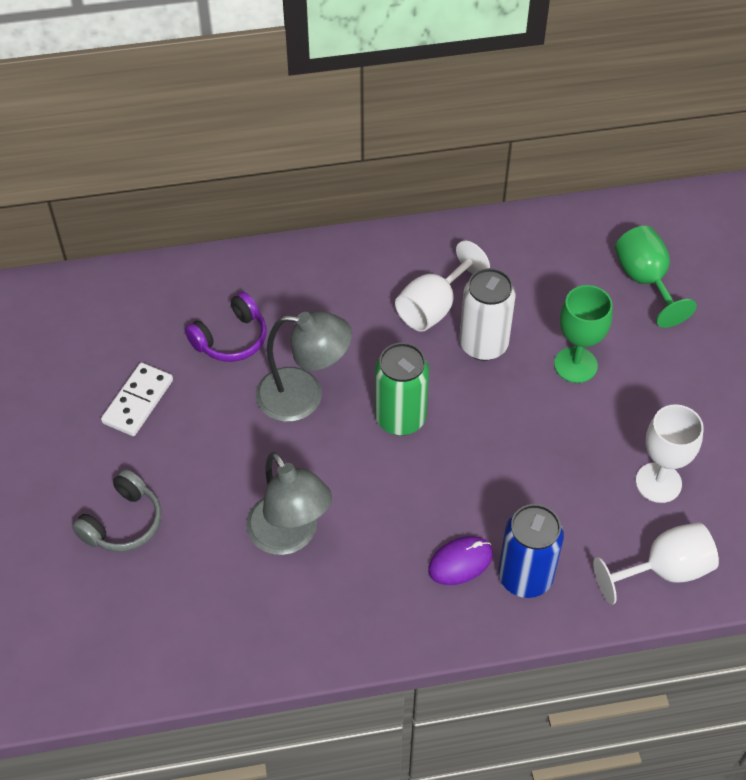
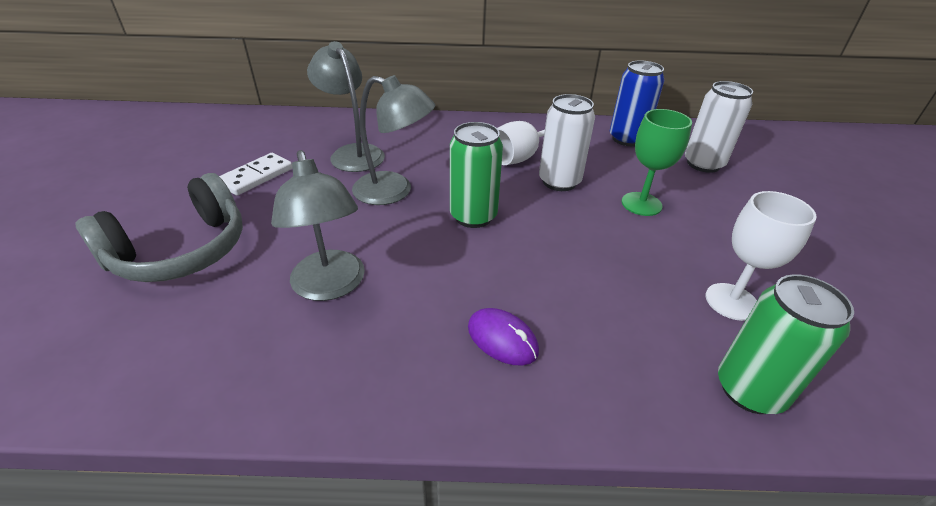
camera: 10 degrees right, 15 degrees down
grey headphones [72,469,161,552] -> grey headphones [75,173,243,282], size x1.65
purple headphones [185,292,266,362] -> grey lamp [307,41,385,172]
purple mouse [428,536,493,585] -> purple mouse turned 60 degrees clockwise [468,308,539,365]
blue can [499,504,564,598] -> blue can moved to [610,60,664,146]
white goblet [593,522,719,604] -> green can [718,274,854,414]
green goblet [615,226,697,328] -> white can [685,81,753,173]

